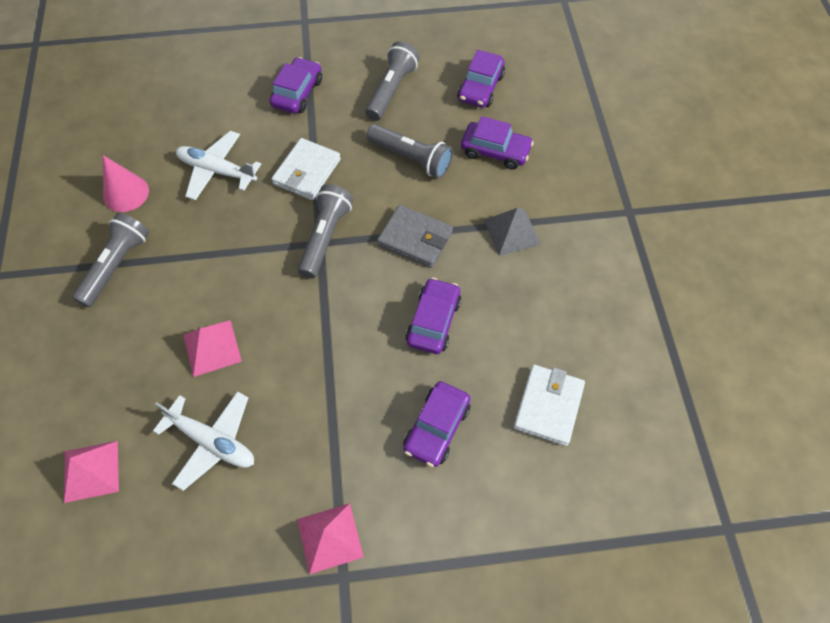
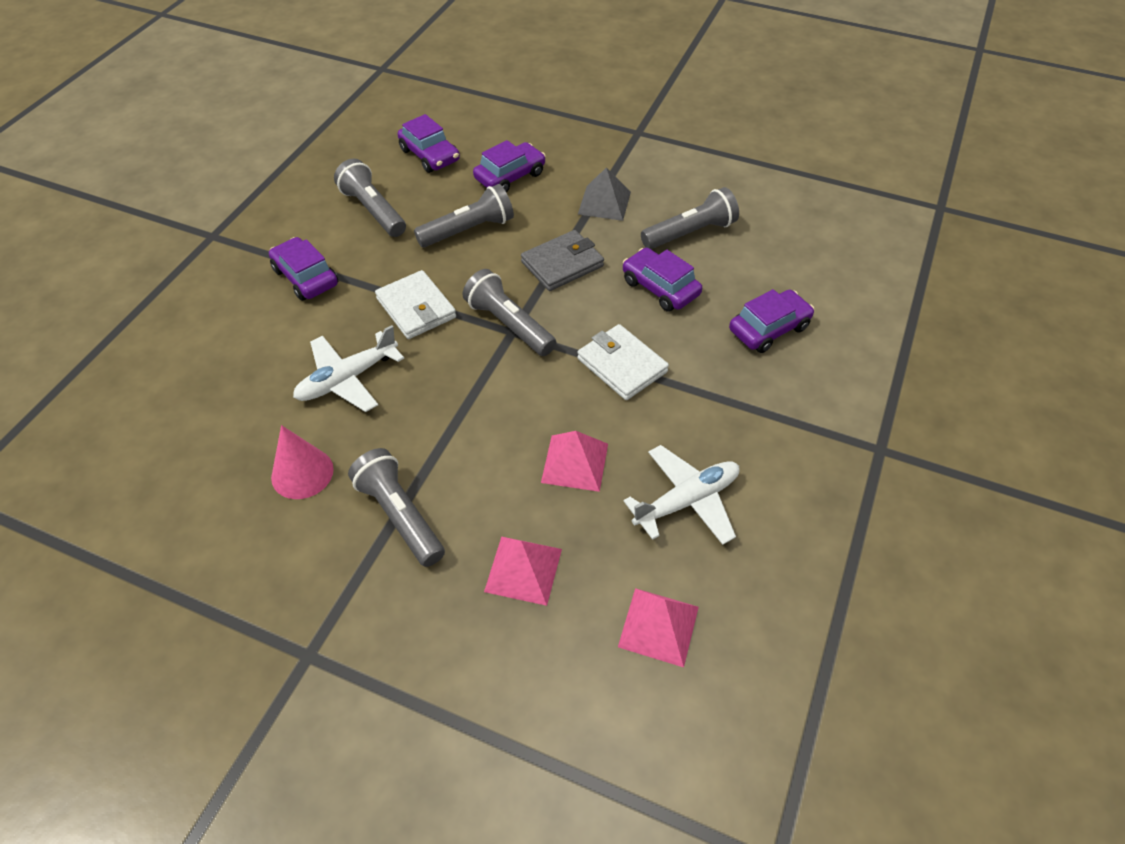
camera: 60 degrees left, 10 degrees down
pink pyramid [297,503,364,574] -> pink pyramid moved to [484,536,562,606]
purple car [403,381,470,467] -> purple car turned 90 degrees counterclockwise [729,289,814,353]
white wallet [514,365,585,446] -> white wallet moved to [577,324,669,400]
none -> grey flashlight [641,187,739,249]

